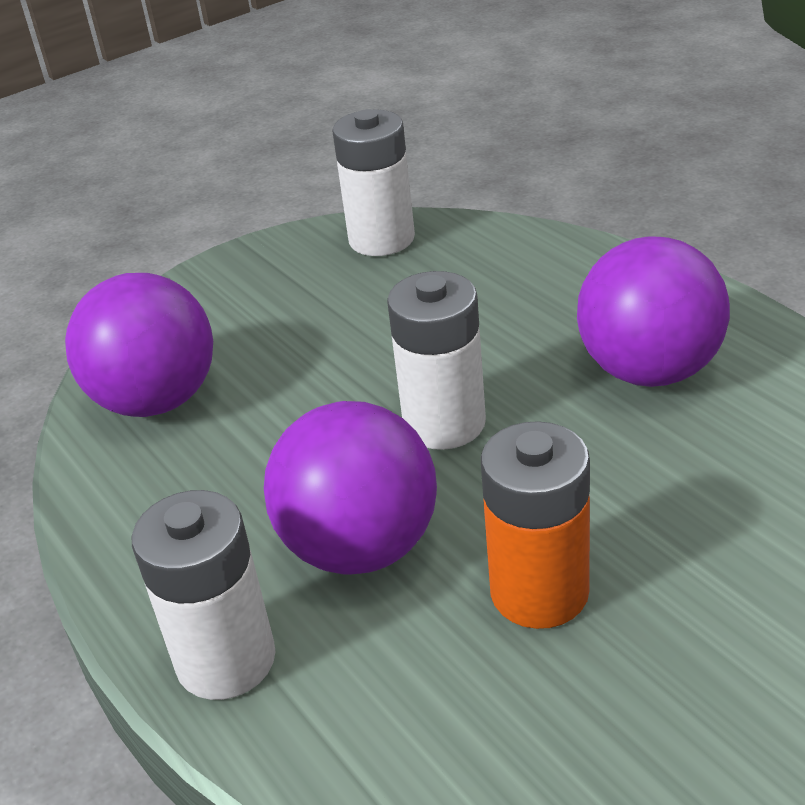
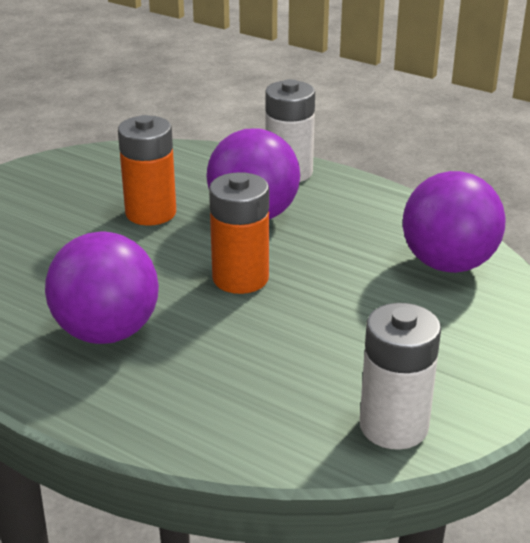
camera: 155 degrees right, 5 degrees down
white battery [387,271,486,450] -> orange battery [209,172,269,294]

